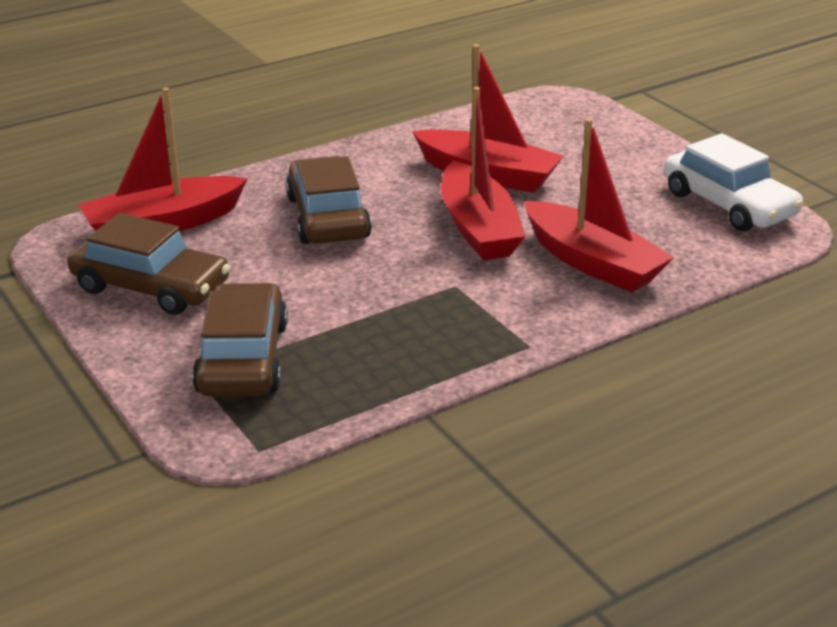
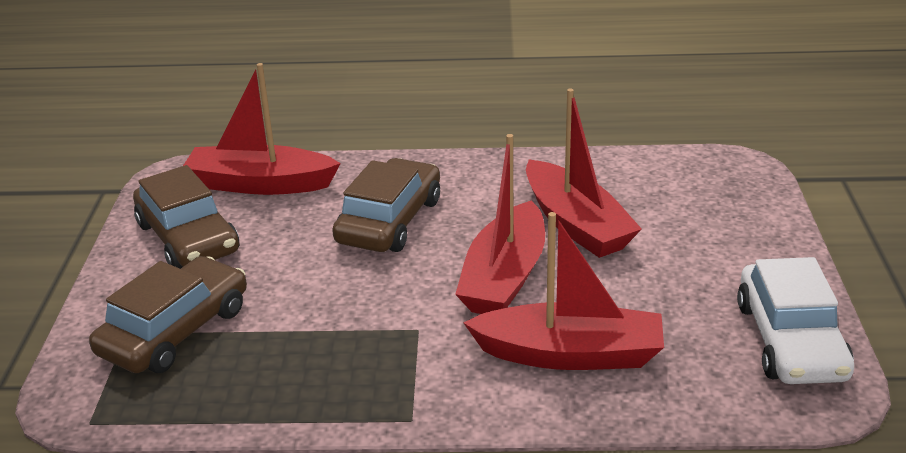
camera: 35 degrees right, 0 degrees up
red boat [524,119,674,292] -> red boat turned 75 degrees counterclockwise [463,212,664,370]

